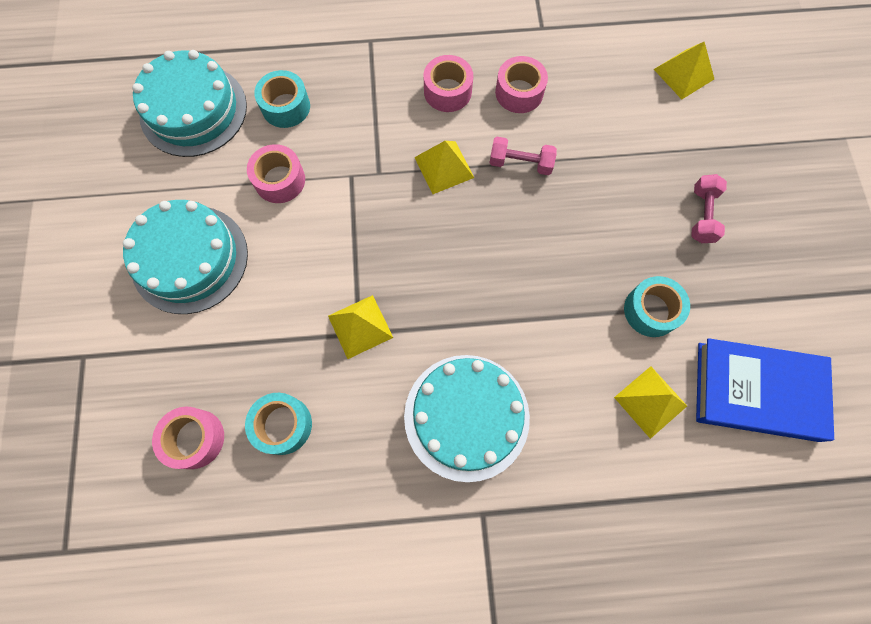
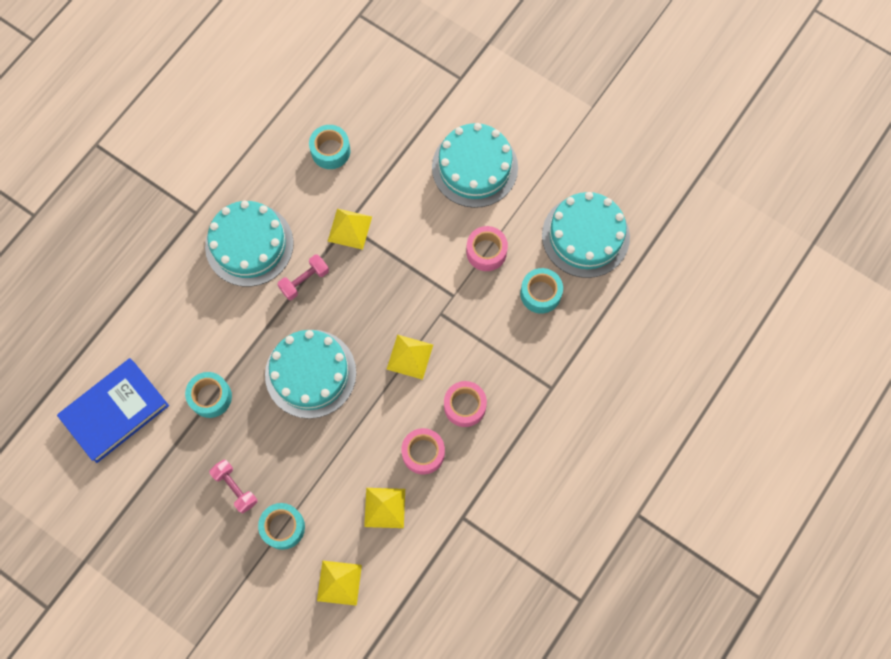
camera: 130 degrees right, 0 degrees up
pink tape [152,407,224,469] -> none
pink dumbbell [490,137,557,175] -> pink dumbbell moved to [277,254,329,300]
yellow pyramid [614,366,687,439] -> yellow pyramid moved to [364,488,405,528]
none -> turquoise tape [258,503,305,550]
none -> turquoise cake [265,330,356,419]

